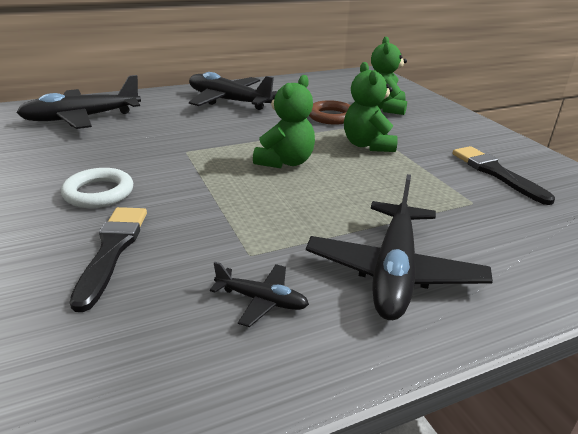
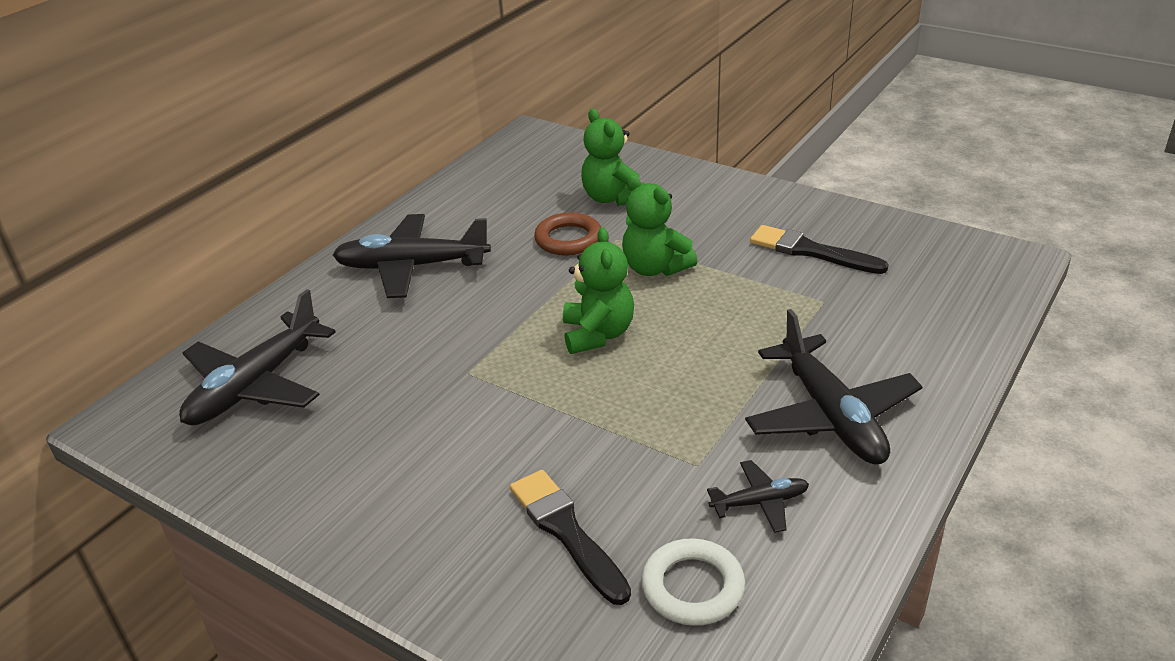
camera: 30 degrees left, 5 degrees up
white ring [61,168,133,208] -> white ring moved to [641,538,745,626]

